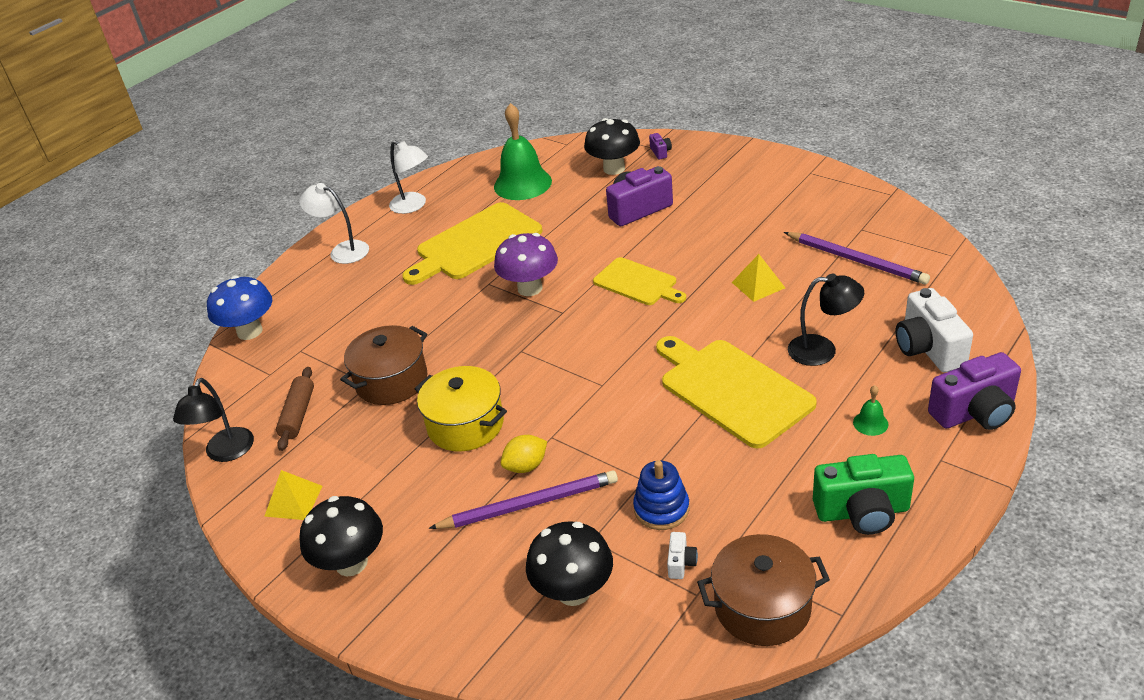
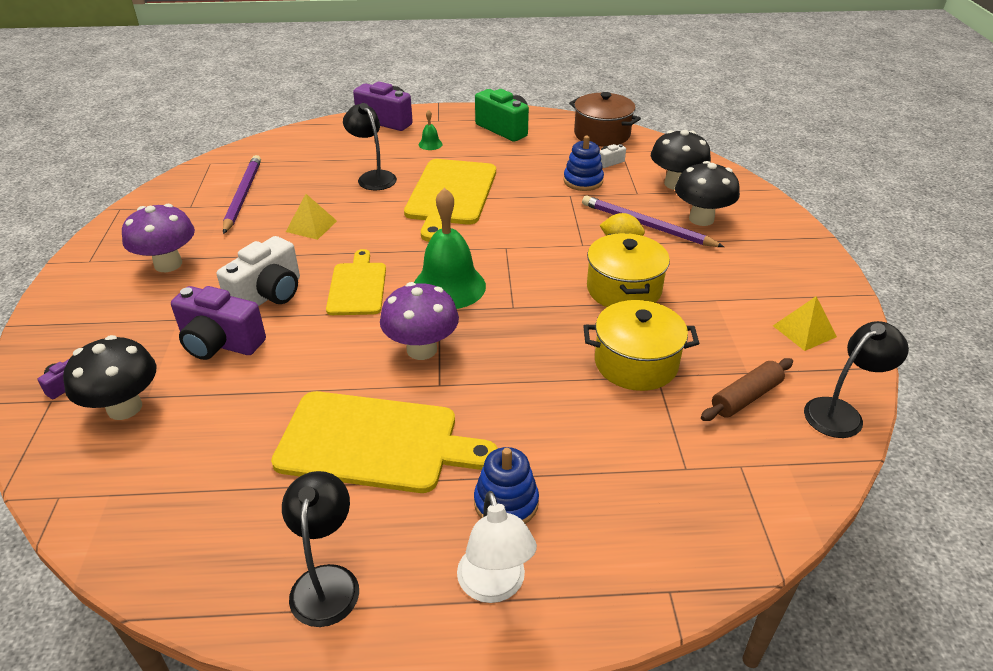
camera: 135 degrees left, 0 degrees up
blue mushroom [207,276,272,340] -> none
black mushroom [299,496,383,577] -> black mushroom moved to [675,161,740,226]
brown pot [340,325,427,405] -> yellow pot [583,300,699,391]
white lamp [389,141,428,214] -> black lamp [282,471,359,627]
green bell [494,103,552,200] -> green bell moved to [414,187,486,309]
white camera [895,288,973,372] -> white camera moved to [217,236,300,306]
none -> purple mushroom [122,204,195,272]
none -> blue stacking toy [474,447,539,524]

